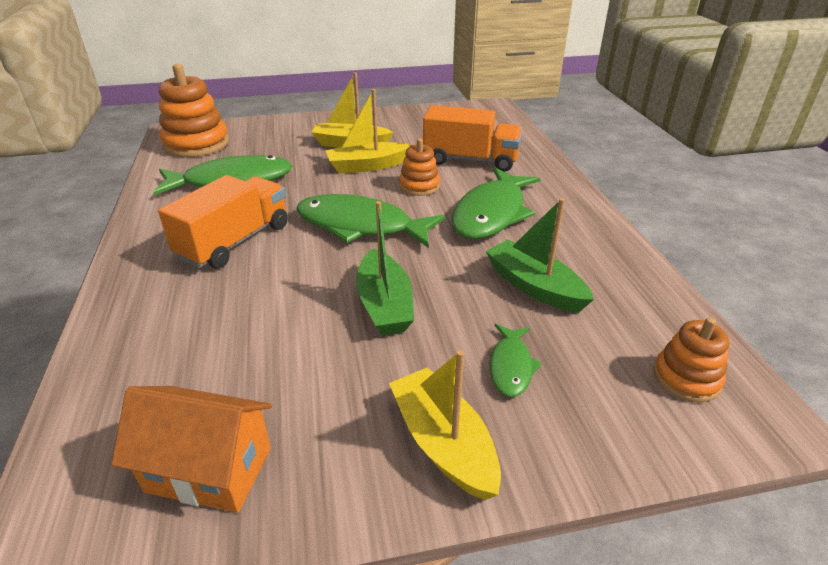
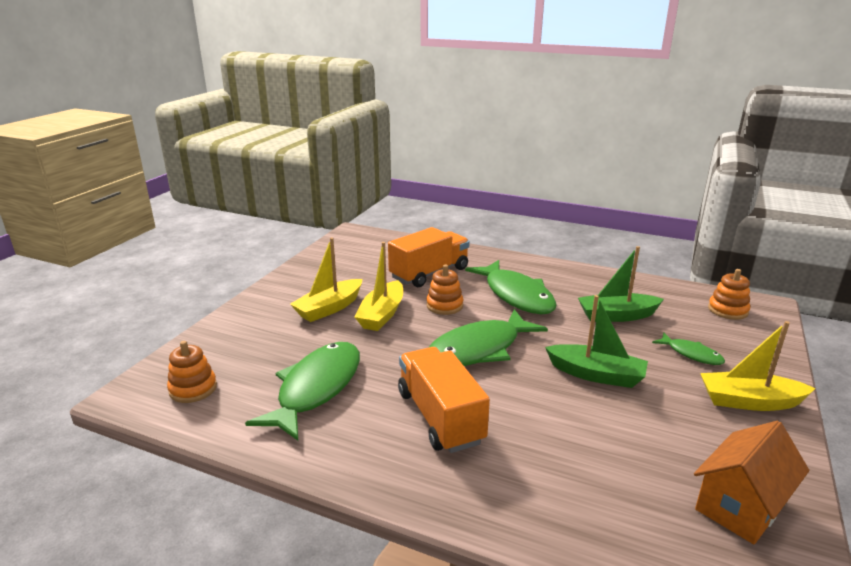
camera: 55 degrees left, 10 degrees down
orange stacking toy [159,64,229,157] -> orange stacking toy [167,341,217,403], size x0.56

